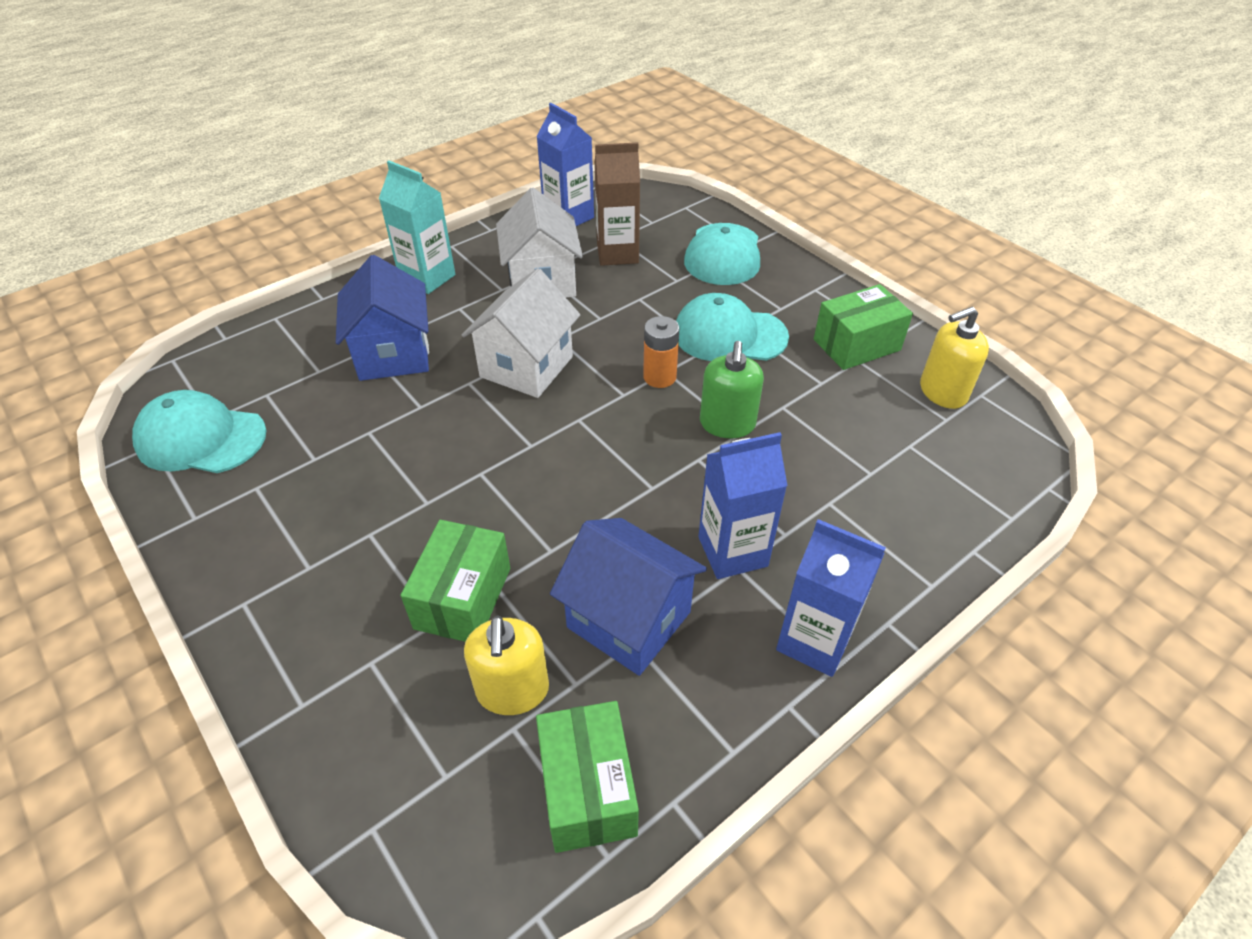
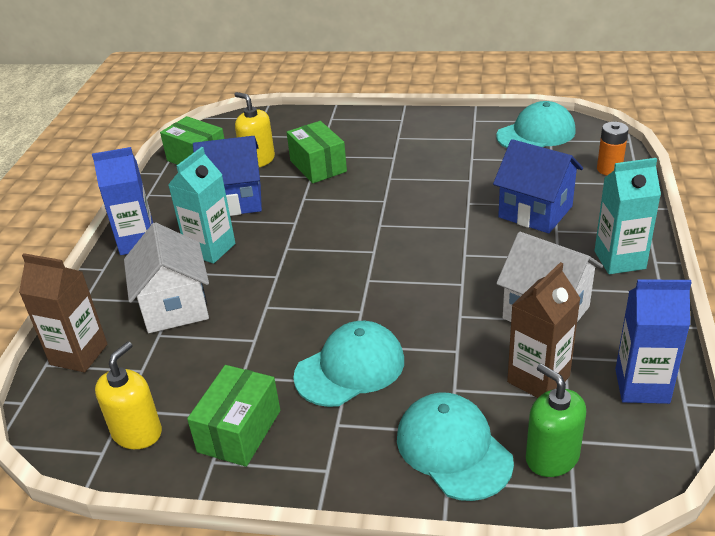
camera: 140 degrees right, 10 degrees down
white house [462,268,580,398] -> white house moved to [124,222,209,333]
orange battery [643,316,679,388] -> orange battery moved to [597,122,629,175]
blue carton [698,432,787,579] -> turquoise carton [168,147,236,264]
green soap dispenser [700,341,764,438] -> green soap dispenser moved to [526,364,586,477]
none -> brown carton [19,253,107,372]

